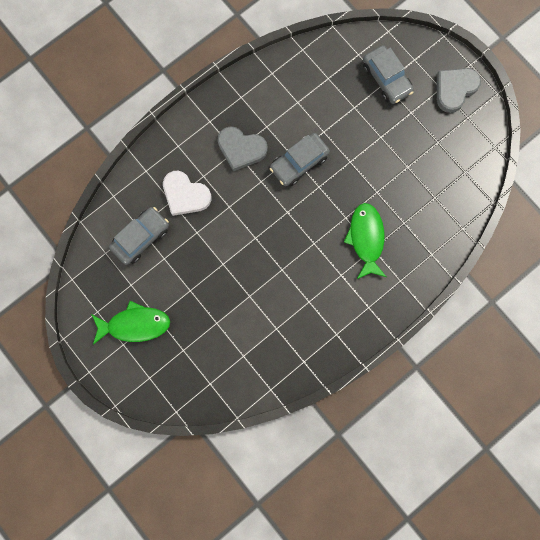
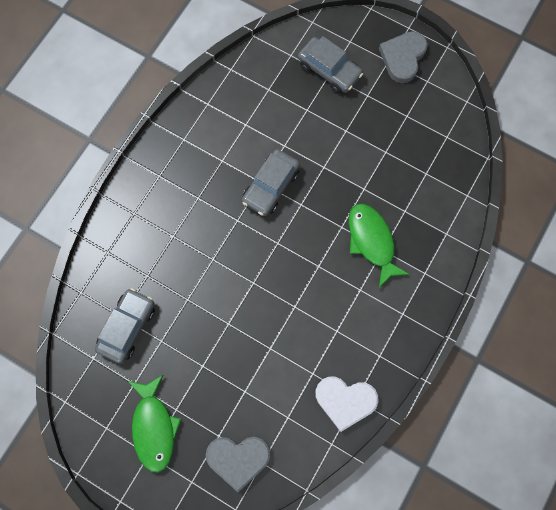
camera: 20 degrees left, 5 degrees down
green fish [91,301,170,345] -> green fish turned 105 degrees clockwise [128,375,181,473]
white heart [163,171,211,216] -> white heart moved to [315,376,378,432]
grey heart [218,127,268,171] -> grey heart moved to [206,437,270,492]

